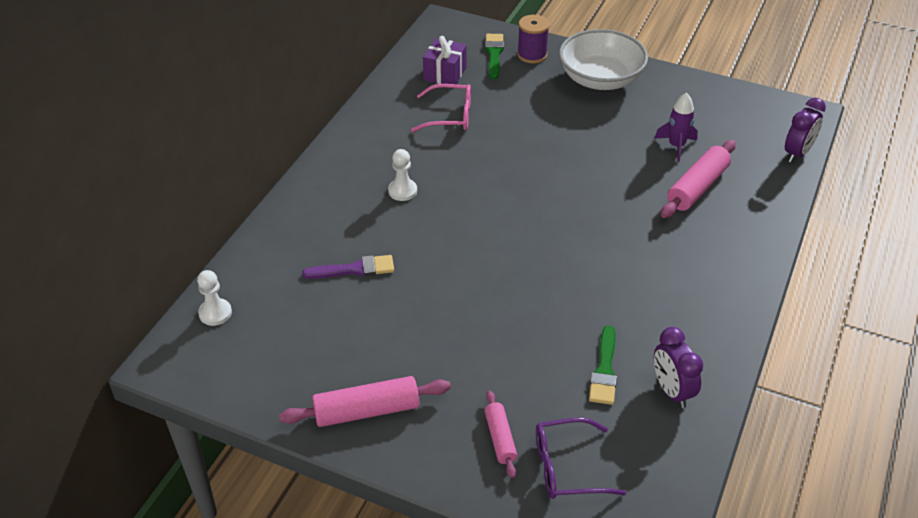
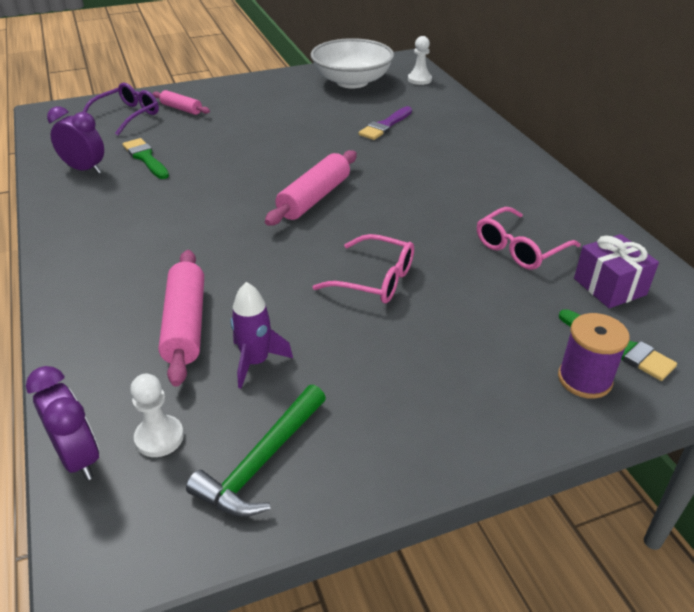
camera: 135 degrees right, 5 degrees down
pink rolling pin [279,376,451,427] -> pink rolling pin moved to [265,150,357,226]
white pawn [388,149,417,201] -> white pawn moved to [130,374,184,457]
white bowl [559,29,648,90] -> white bowl moved to [311,38,394,88]
purple clock [785,98,826,163] -> purple clock turned 150 degrees clockwise [26,366,99,480]
none -> green hammer [186,385,326,517]
none -> pink glasses [312,234,414,303]

